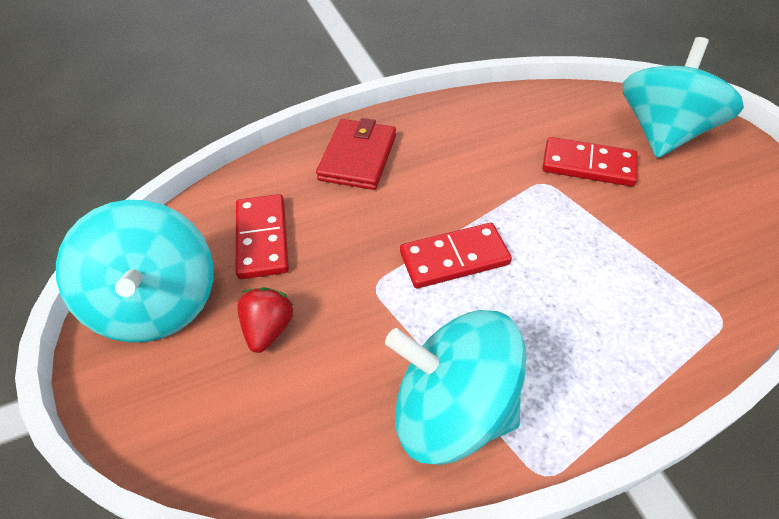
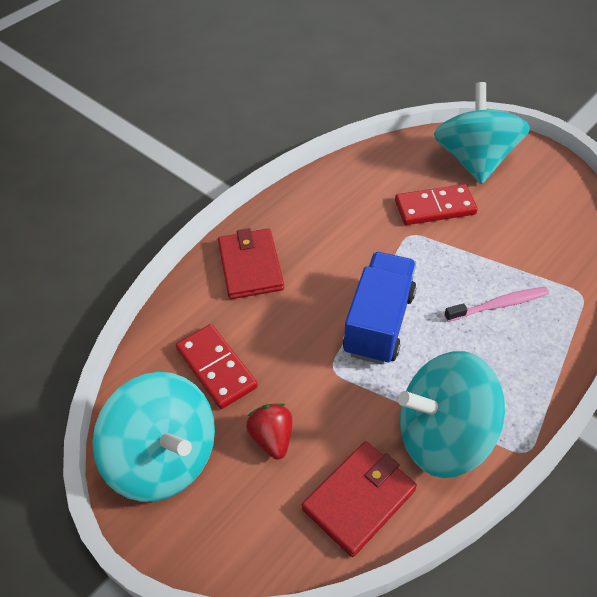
camera: 25 degrees left, 0 degrees up
red domino [400,223,512,288] -> blue truck [343,252,416,365]
none -> red wallet [302,441,417,557]
none -> pink toothbrush [444,287,549,322]

